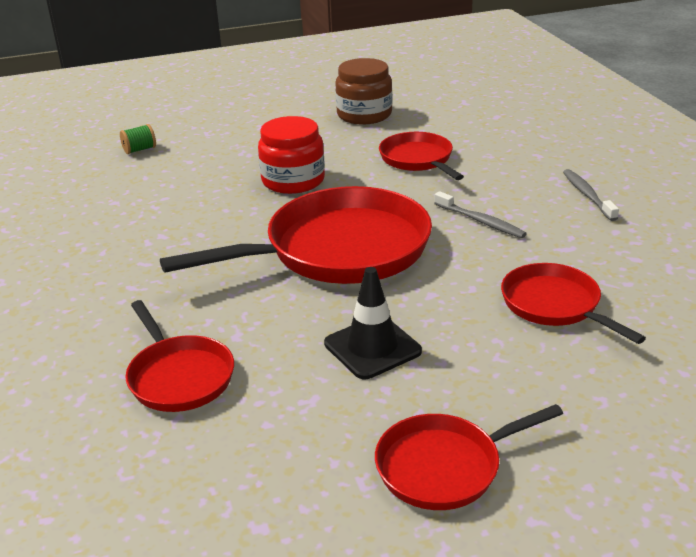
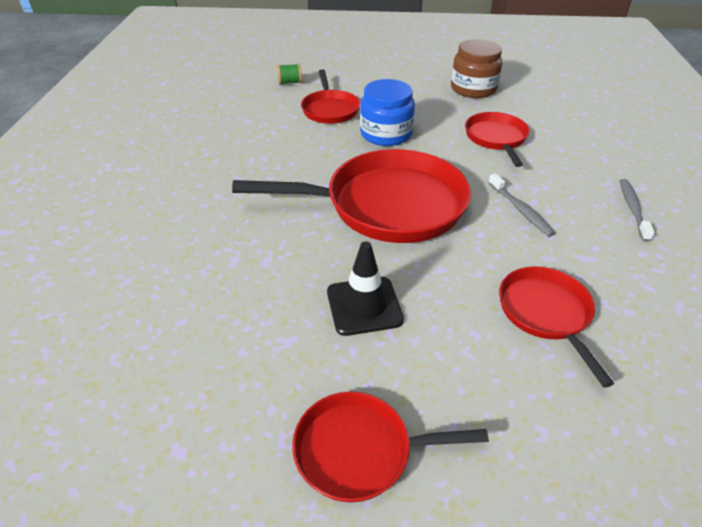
camera: 20 degrees right, 10 degrees up
red pan [125,300,234,412] -> red pan moved to [301,69,360,124]
red jar [258,116,325,194] -> blue jar [360,79,415,146]

